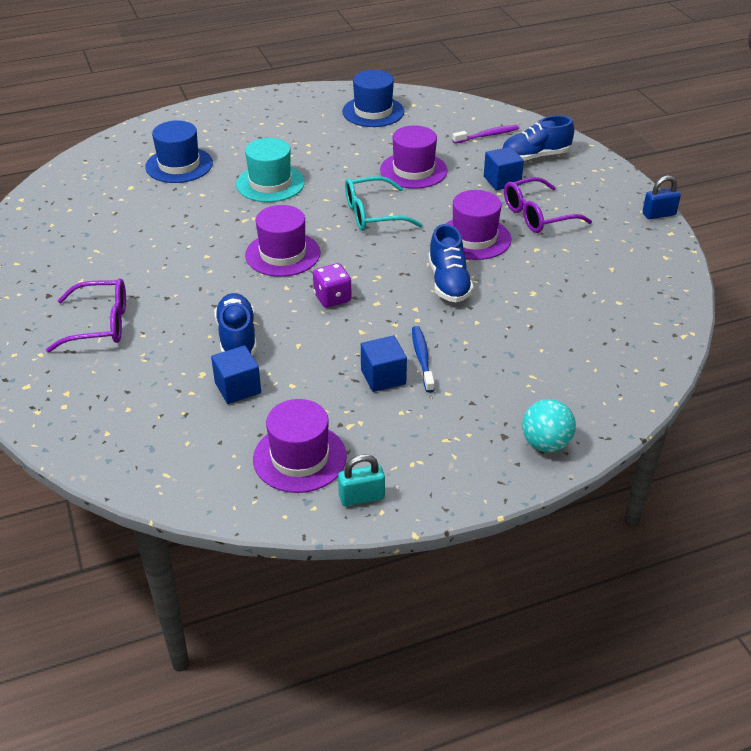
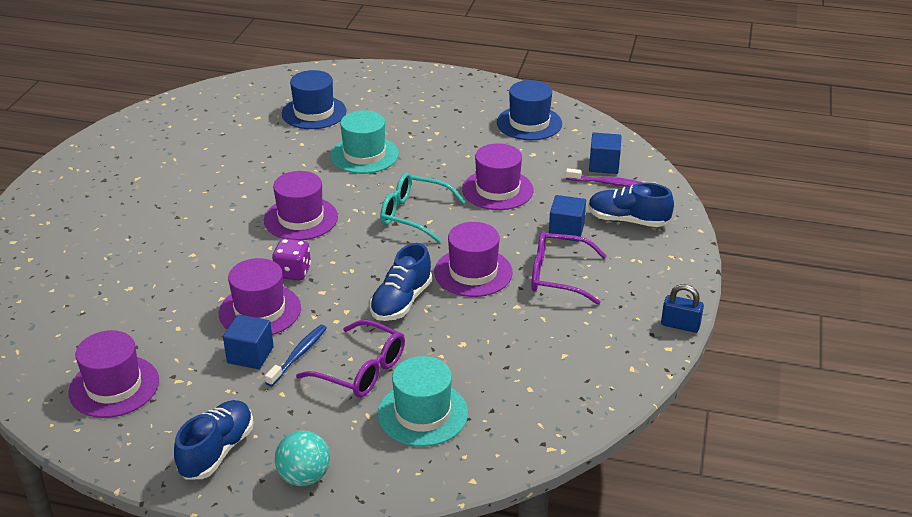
camera: 35 degrees right, 5 degrees down
purple glasses [46,278,126,352] -> purple glasses moved to [296,320,405,397]
blue cube [211,345,261,404] -> blue cube moved to [589,133,622,174]
blue shoe [214,293,257,356] -> blue shoe moved to [174,400,254,480]
turquoise padlock [338,454,385,506] -> none
none -> purple hat [219,258,301,335]
none -> turquoise hat [377,356,468,447]

